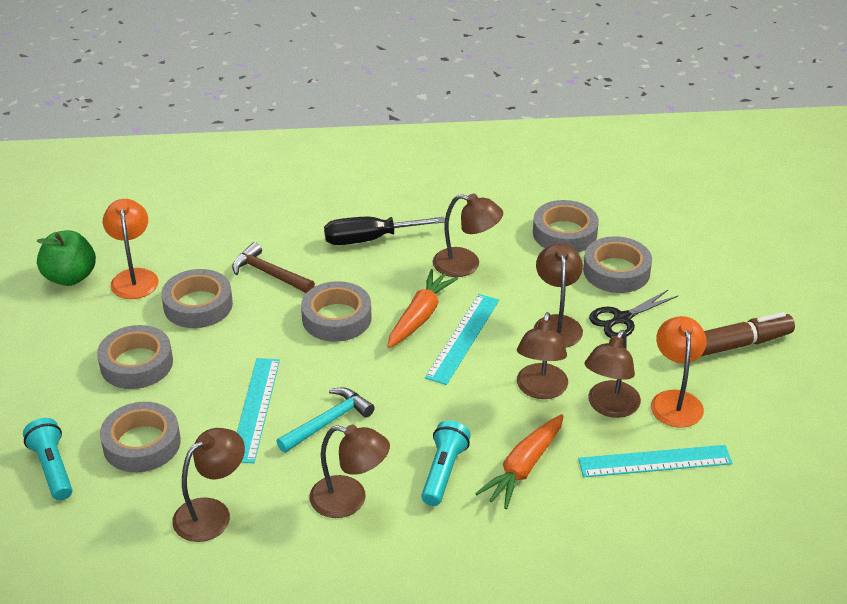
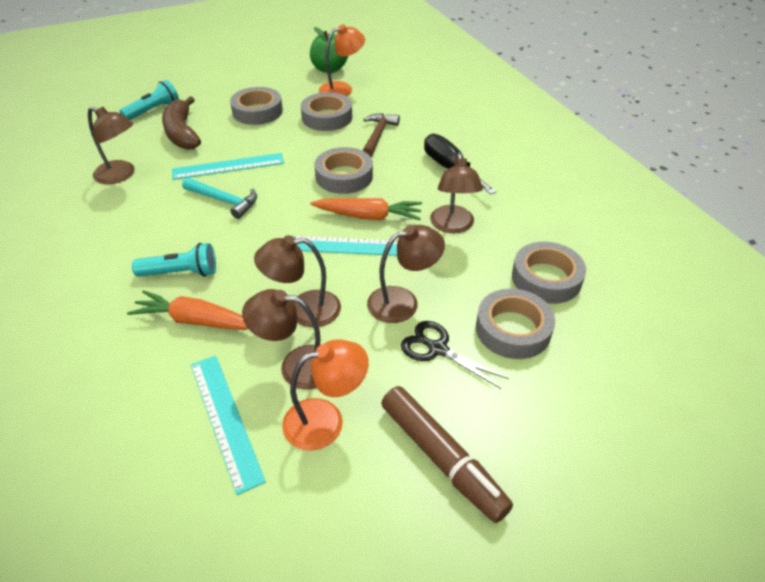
camera: 70 degrees right, 5 degrees up
grey tape [100,402,181,472] -> brown banana [162,96,201,149]
brown lamp [309,425,390,518] -> none

